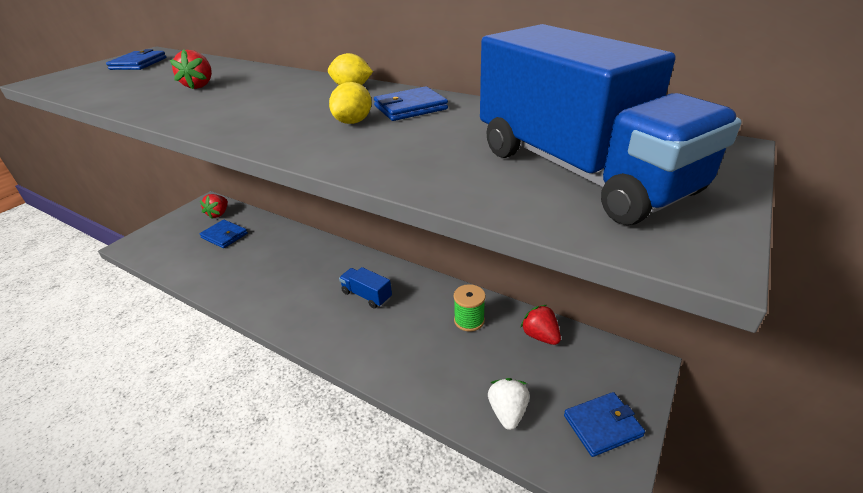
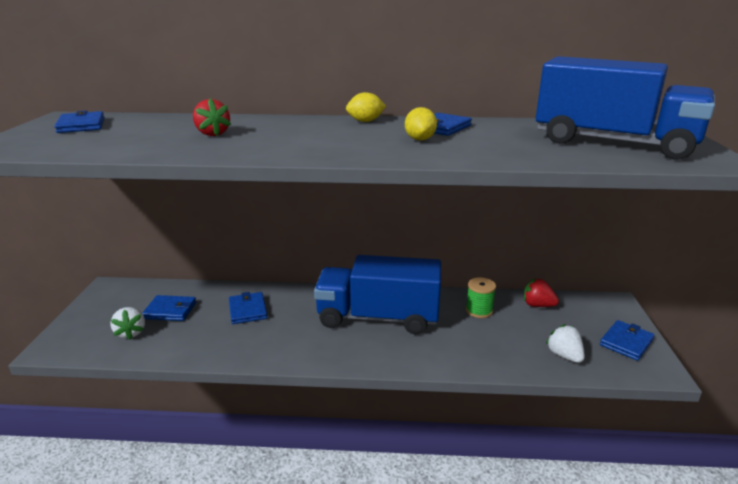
camera: 30 degrees left, 10 degrees down
red strawberry [200,194,228,219] -> none
blue truck [339,267,392,308] -> blue truck [314,255,441,334], size x2.32
none -> white strawberry [111,307,145,340]
none -> blue wallet [229,292,267,324]

